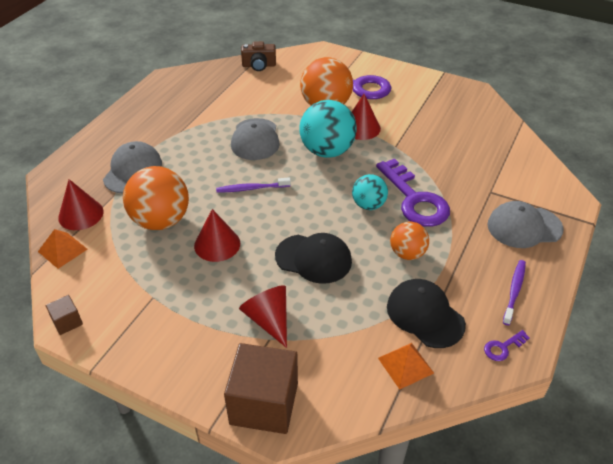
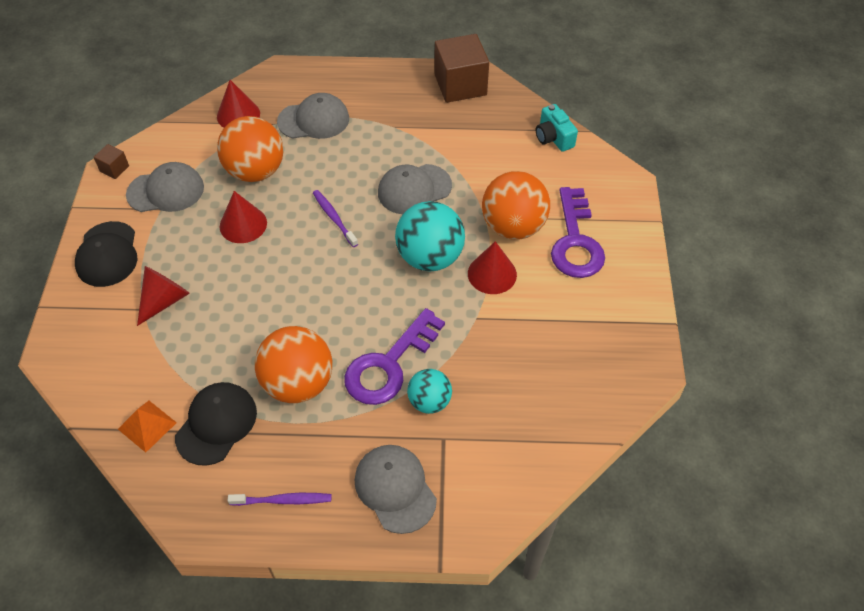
camera: 65 degrees right, 10 degrees up
orange pyramid [38,229,87,269] -> none
brown cube [224,343,298,434] -> brown cube moved to [435,34,489,103]
brown camera [241,41,276,71] -> turquoise camera [536,104,578,152]
black cap [275,233,352,284] -> black cap moved to [75,221,137,287]
turquoise ball [352,174,388,210] -> turquoise ball moved to [407,369,452,414]
orange ball [390,222,429,260] -> orange ball [255,326,332,403], size x1.72
purple key [484,330,530,361] -> none
none -> grey cap [126,162,204,212]

